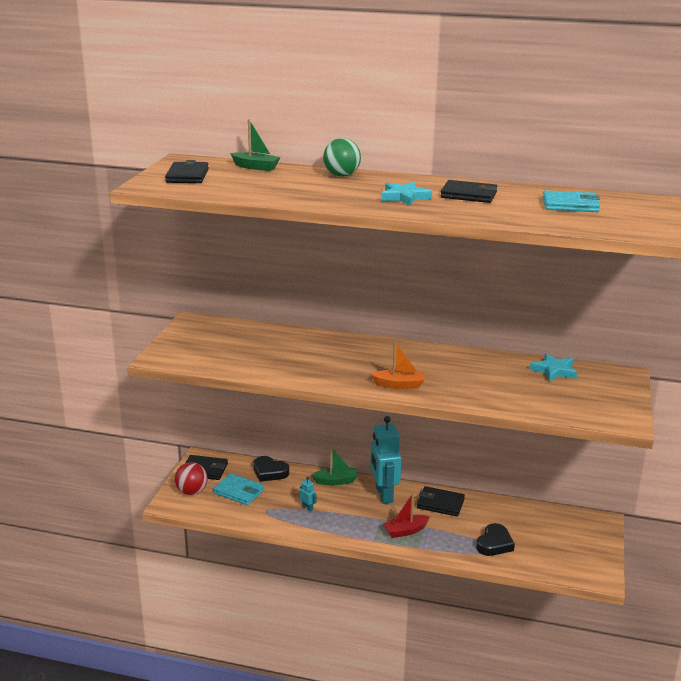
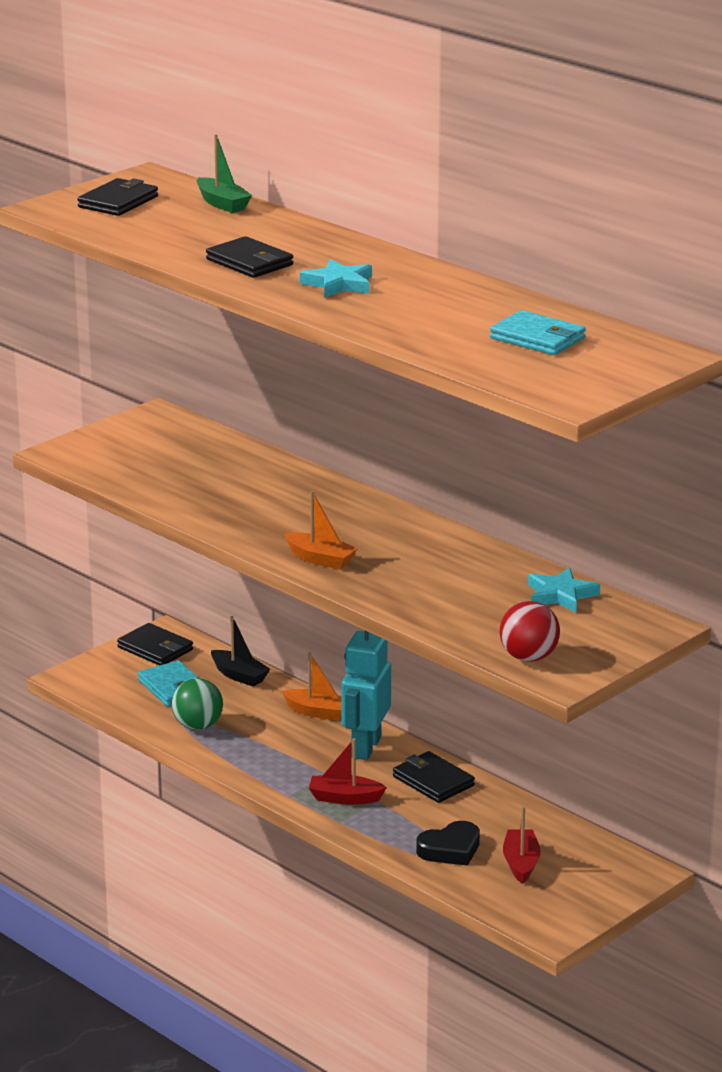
camera: 30 degrees right, 0 degrees up
red ball [175,462,208,495] -> red ball moved to [500,601,560,662]
black heart [254,456,289,482] -> black boat [211,616,270,687]
turquoise robot [300,477,317,512] -> none
green boat [312,447,358,485] -> orange boat [282,652,342,721]
green ball [323,138,361,177] -> green ball moved to [172,678,223,730]
black wallet [441,180,497,203] -> black wallet moved to [206,236,293,278]
none -> red boat [503,806,541,884]

